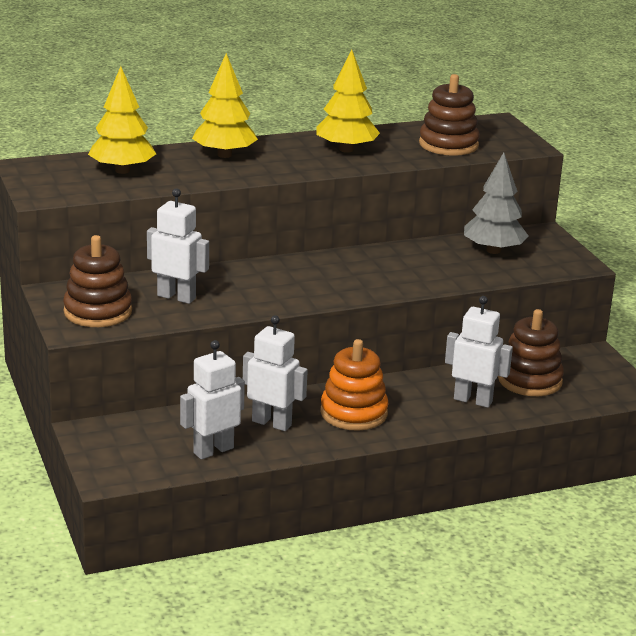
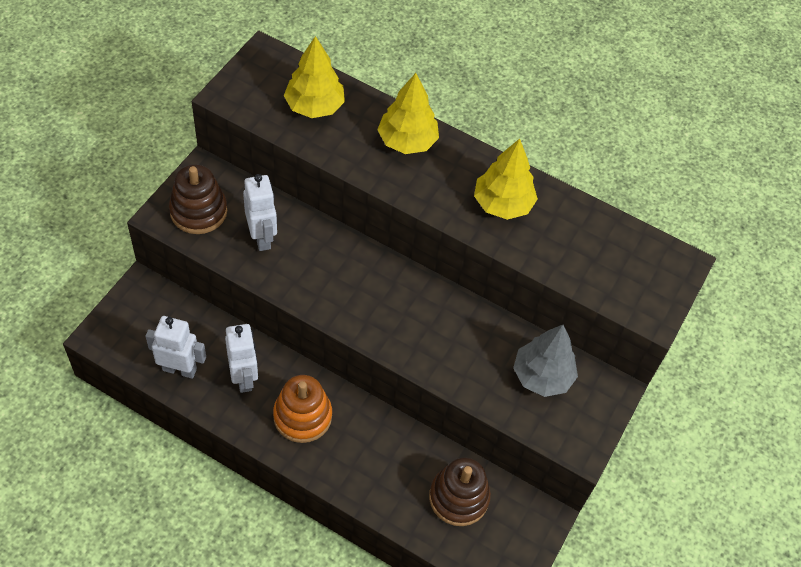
camera: 45 degrees right, 30 degrees up
brown stacking toy [419,74,480,156] -> none
white robot [445,296,513,408] -> none

